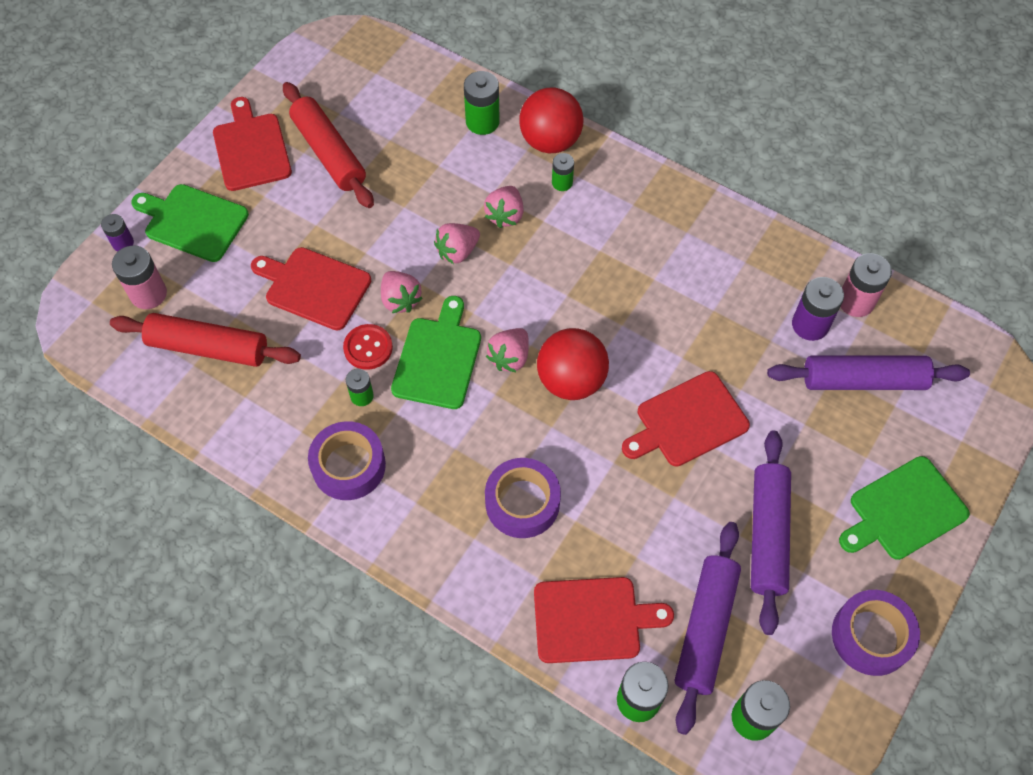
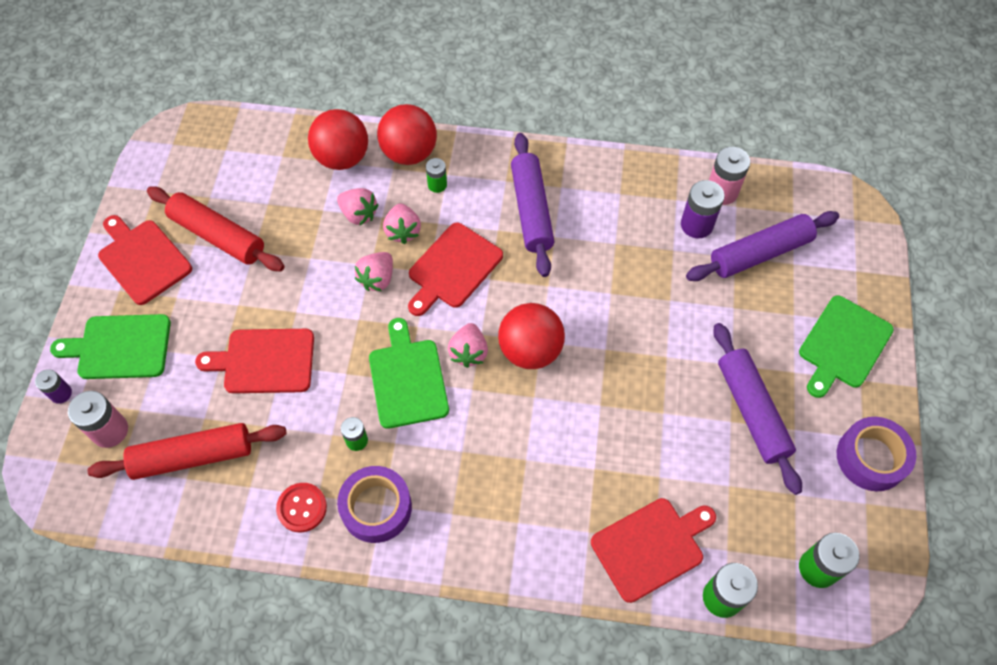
camera: 25 degrees left, 0 degrees up
red button [343,324,393,370] -> red button moved to [276,483,327,533]
pink strawberry [381,271,422,313] -> pink strawberry moved to [337,188,379,225]
green battery [464,71,500,135] -> red ball [308,109,368,170]
purple tape [485,458,561,538] -> none
red cutting board [622,371,750,467] -> red cutting board moved to [408,222,503,316]
purple rolling pin [675,522,741,735] -> purple rolling pin moved to [511,133,554,277]

